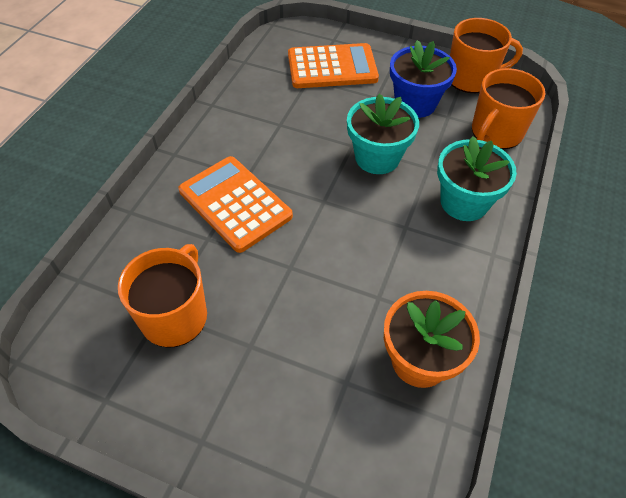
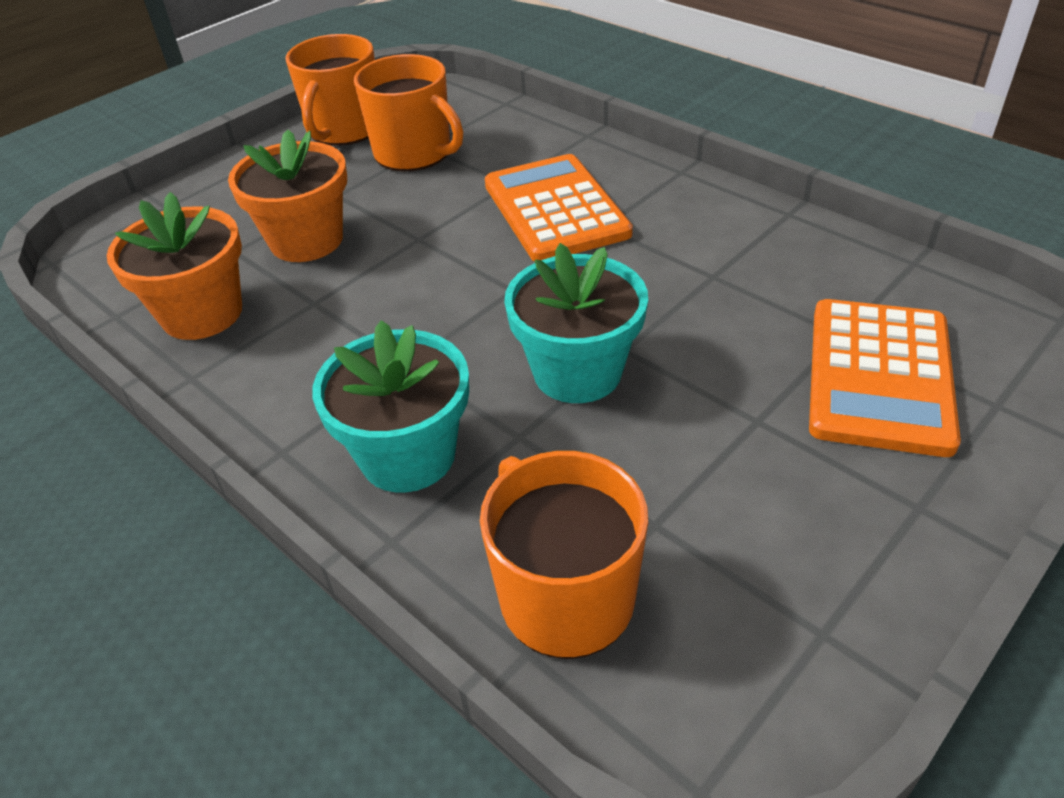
camera: 115 degrees right, 10 degrees down
orange calculator [178,156,293,253] -> orange calculator turned 90 degrees counterclockwise [485,154,633,261]
blue flower pot [390,40,457,118] -> none
orange mug [450,18,523,93] -> orange mug moved to [285,34,375,146]
none -> orange flower pot [228,130,347,262]

